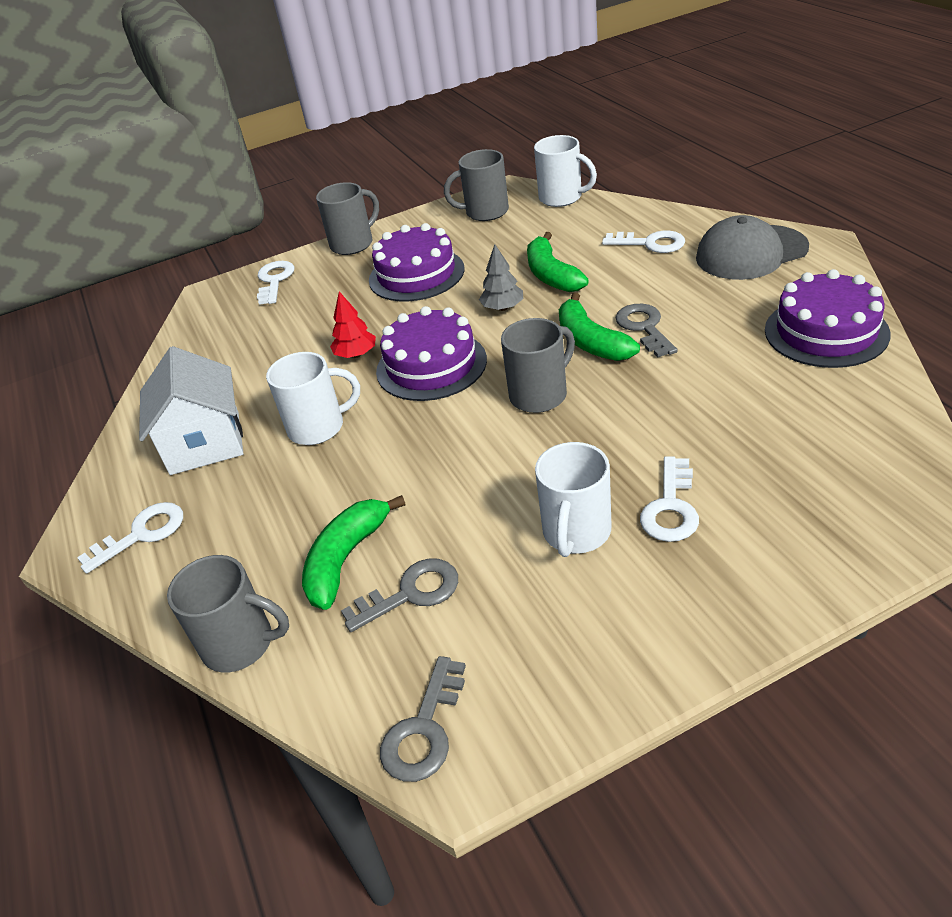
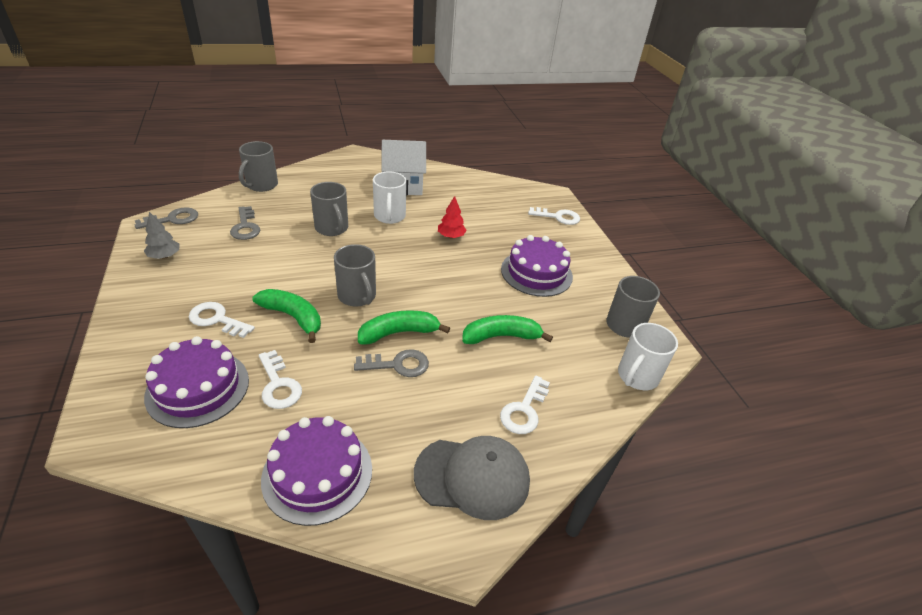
camera: 90 degrees right, 0 degrees up
white key [77,502,183,574] -> white key moved to [259,350,302,409]
green banana [302,495,405,610] -> green banana moved to [252,289,321,343]
grey mug [316,182,379,255] -> grey mug moved to [310,182,348,236]
purple cake [376,306,487,401] -> purple cake moved to [144,336,249,428]
grey key [380,656,466,782] -> grey key turned 120 degrees clockwise [135,207,198,229]
grey tree [479,244,523,311] -> grey tree moved to [144,212,180,259]
white mug [535,442,612,557] -> none
grey cap [696,215,809,280] -> grey cap turned 105 degrees clockwise [414,436,530,520]

